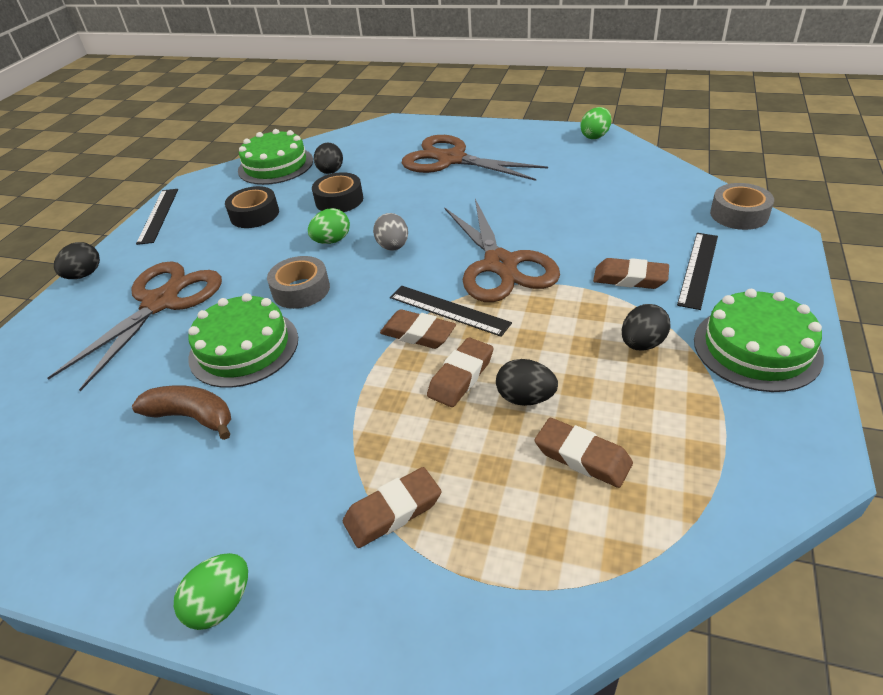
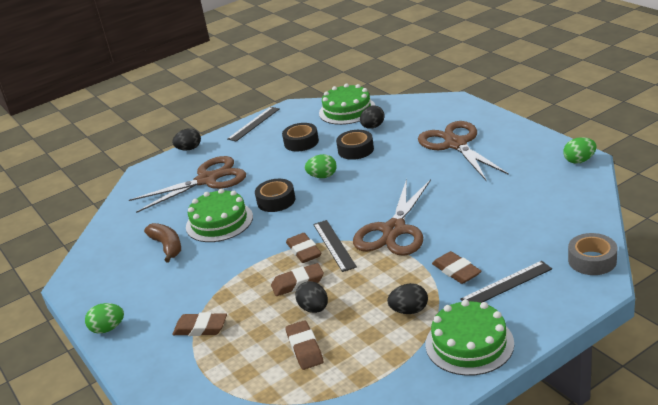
camera: 40 degrees right, 10 degrees down
grey tape [267,256,330,309] -> black tape [255,179,295,212]
grey egg [373,213,408,251] -> none

